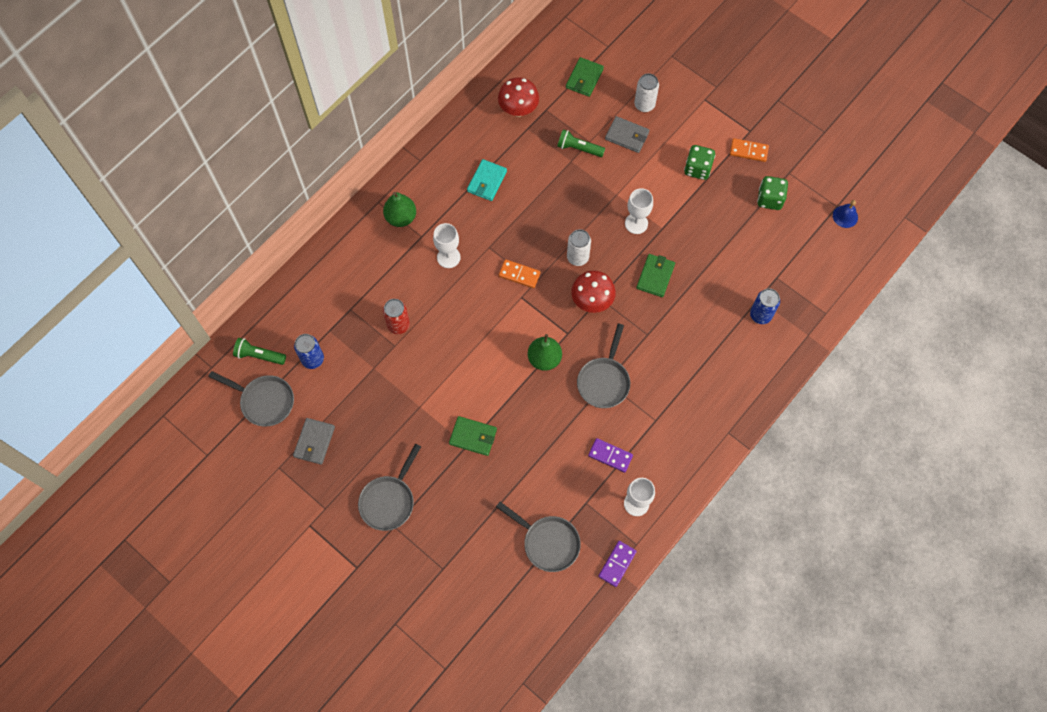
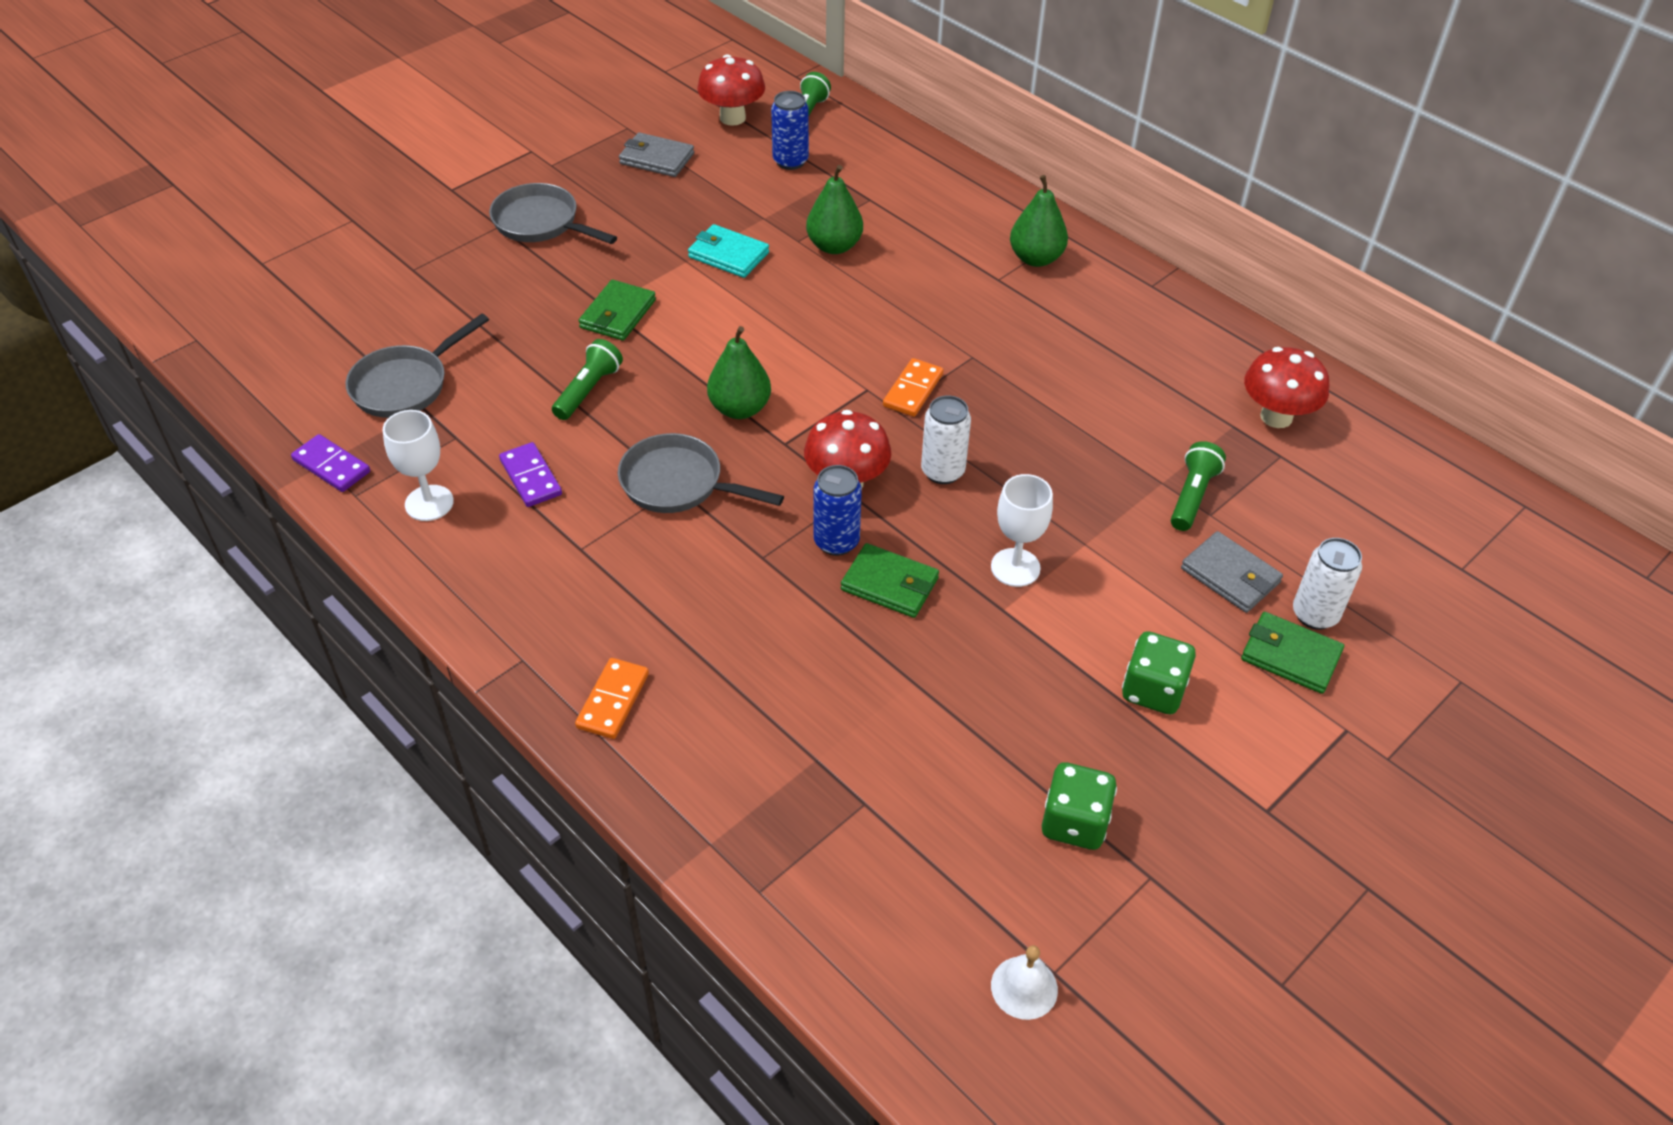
camera: 95 degrees right, 20 degrees down
grey pan [208,371,294,426] -> red mushroom [697,54,765,126]
red can [383,299,410,334] -> green pear [806,165,863,254]
white goblet [433,223,461,268] -> none
turquoise wallet [467,159,507,201] -> turquoise wallet moved to [688,224,769,278]
green wallet [566,57,604,97] -> green wallet moved to [1241,612,1344,694]
purple domino [588,438,633,473] -> purple domino turned 60 degrees counterclockwise [499,442,562,507]
grey wallet [605,116,650,153] -> grey wallet turned 75 degrees counterclockwise [1181,531,1283,613]
orange domino [730,138,769,162] -> orange domino moved to [575,658,649,739]
blue can [750,288,780,324] -> blue can moved to [813,465,862,556]
blue bell [833,200,858,228] -> white bell [991,945,1058,1020]
none -> green flashlight [552,339,623,420]

